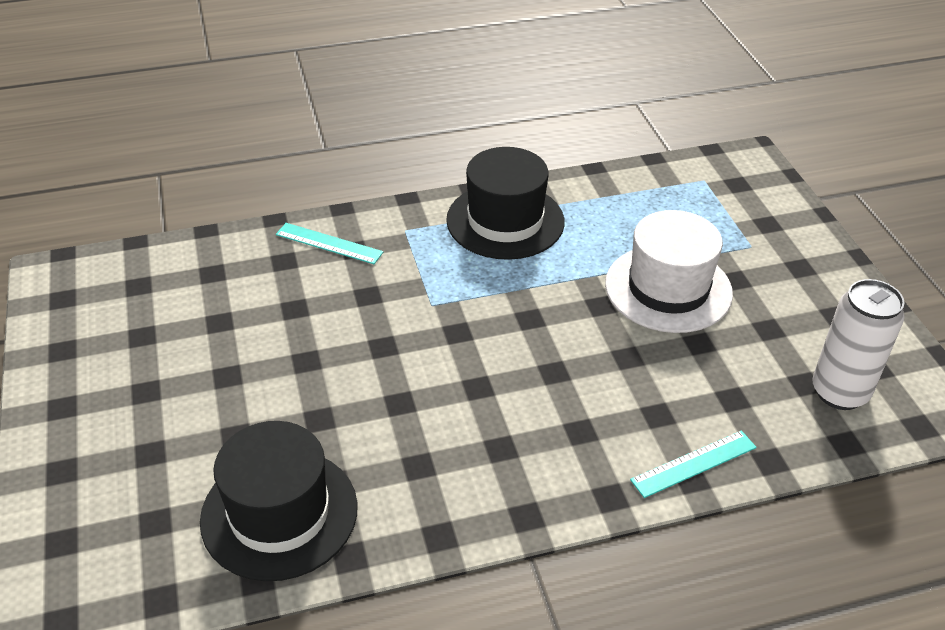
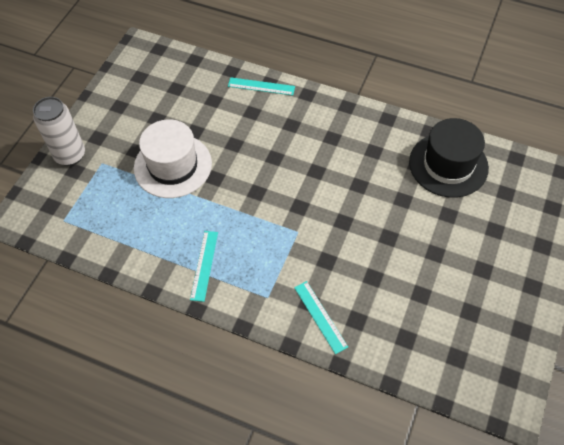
camera: 140 degrees left, 15 degrees up
black hat [446,147,565,260] -> turquoise ruler [190,231,218,302]
white can [812,279,905,410] -> white can moved to [33,97,85,166]

